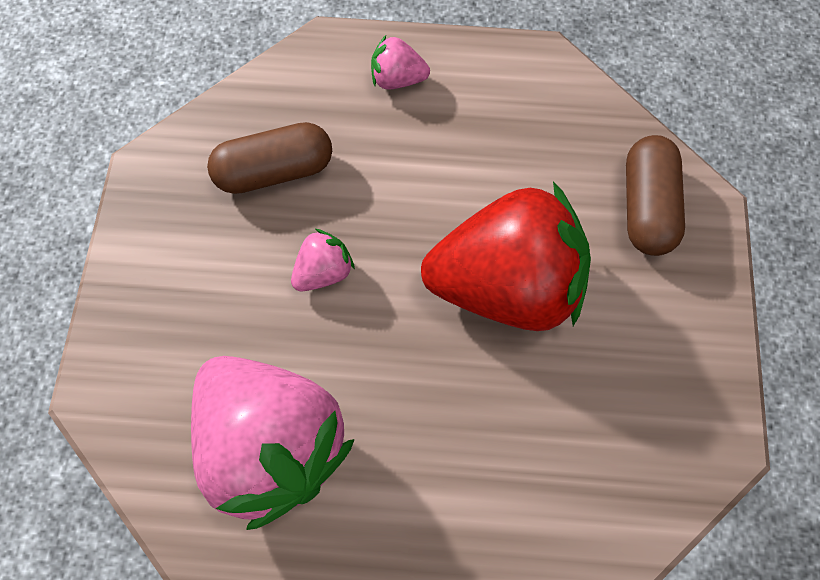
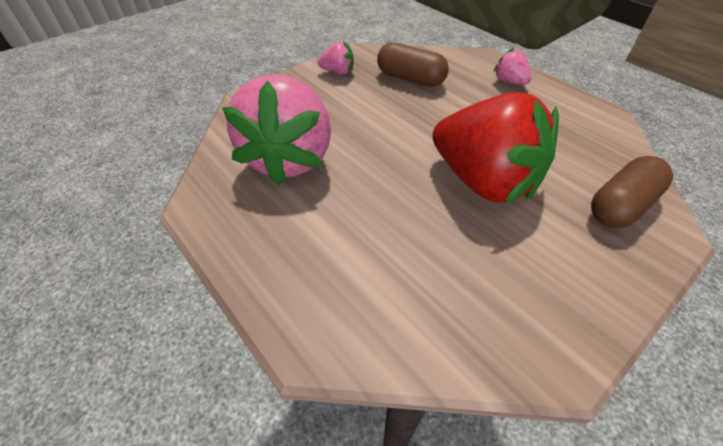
camera: 45 degrees right, 20 degrees down
pink strawberry [291,229,355,291] -> pink strawberry moved to [318,41,354,74]

